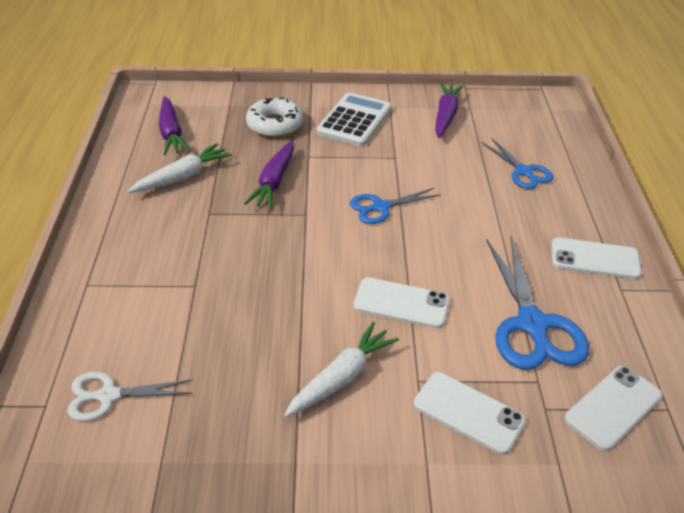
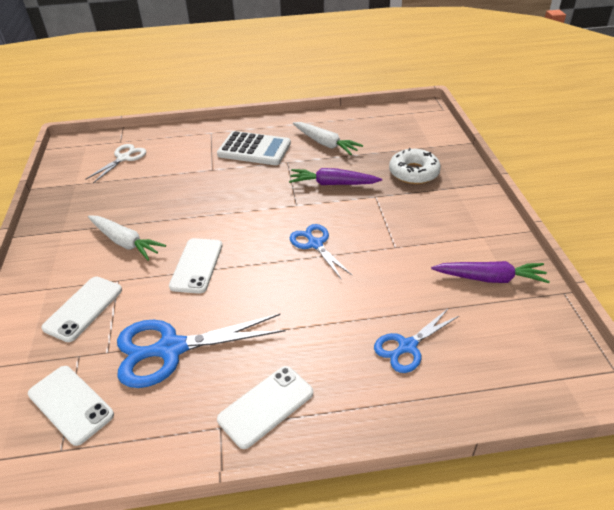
camera: 85 degrees right, 0 degrees up
white scissors [67,372,193,421] -> white scissors turned 45 degrees clockwise [85,144,146,183]
purple carrot [159,96,191,155] -> none
white calculator [316,93,392,147] -> white calculator moved to [217,131,291,165]
white phone [551,237,642,279] -> white phone turned 45 degrees clockwise [217,366,313,449]

